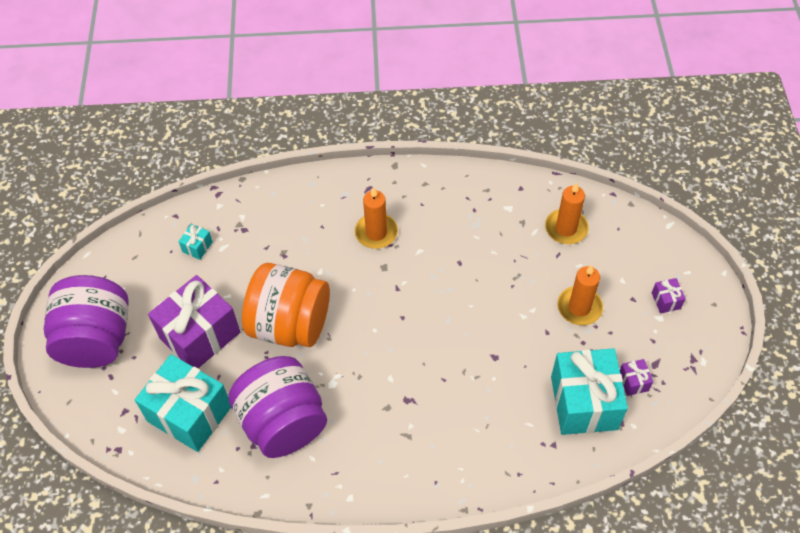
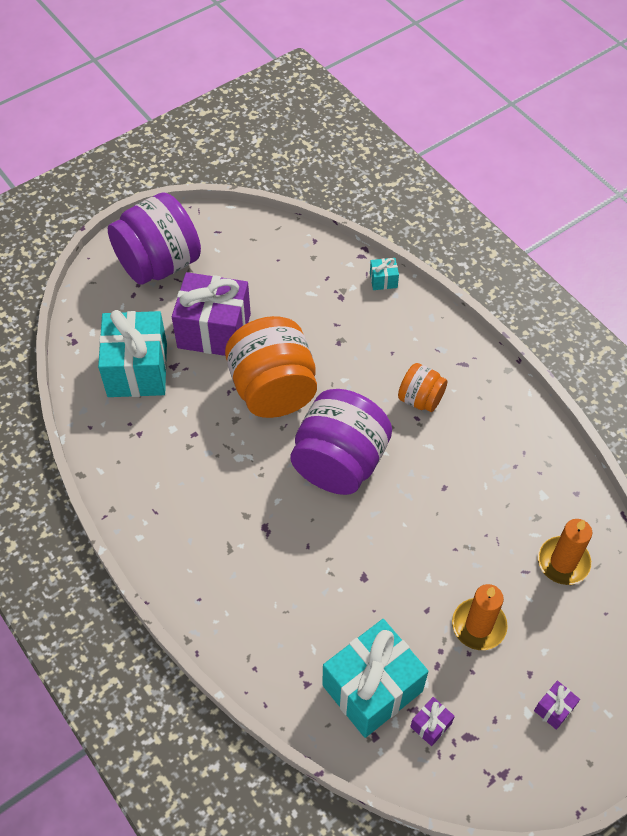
camera: 55 degrees right, 0 degrees up
turquoise gift [178,224,213,260] -> turquoise gift moved to [370,258,399,290]
purple jar [228,356,327,458] -> purple jar moved to [290,389,392,495]
orange candle [355,187,398,249] -> orange jar [398,363,448,412]

